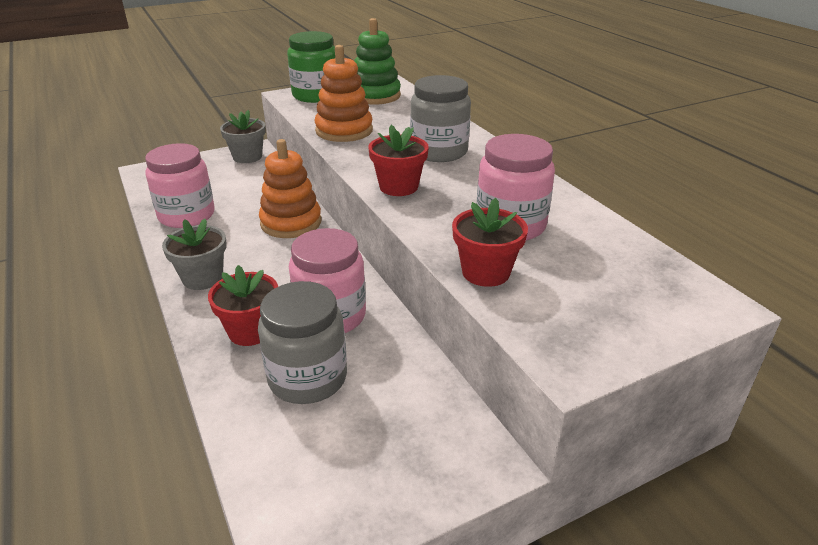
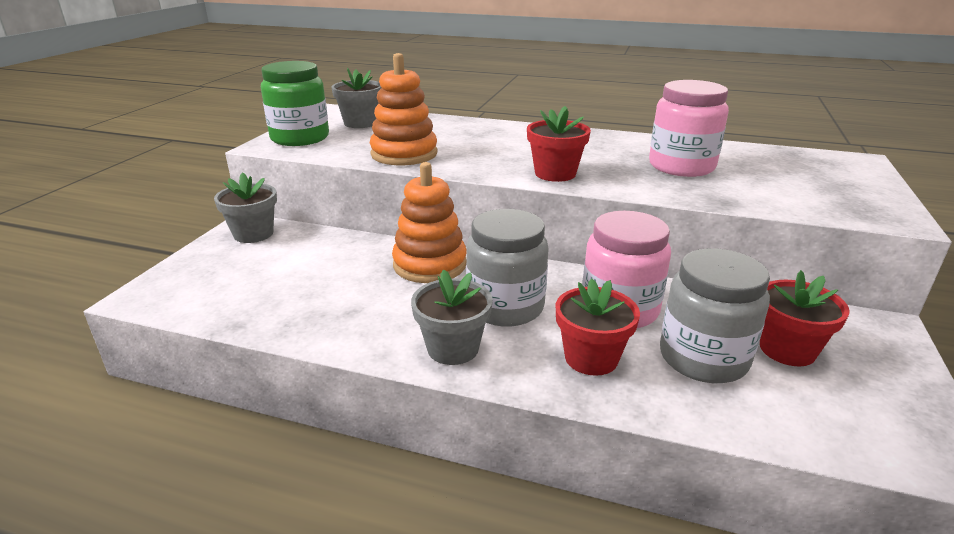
camera: 45 degrees left, 5 degrees down
pink jar [145,143,215,228] -> none
green stacking toy [354,18,401,105] -> grey flower pot [331,68,381,128]
grey jar [410,75,471,162] -> grey jar moved to [466,209,549,327]
red flower pot [452,198,528,287] -> red flower pot moved to [760,270,850,367]

